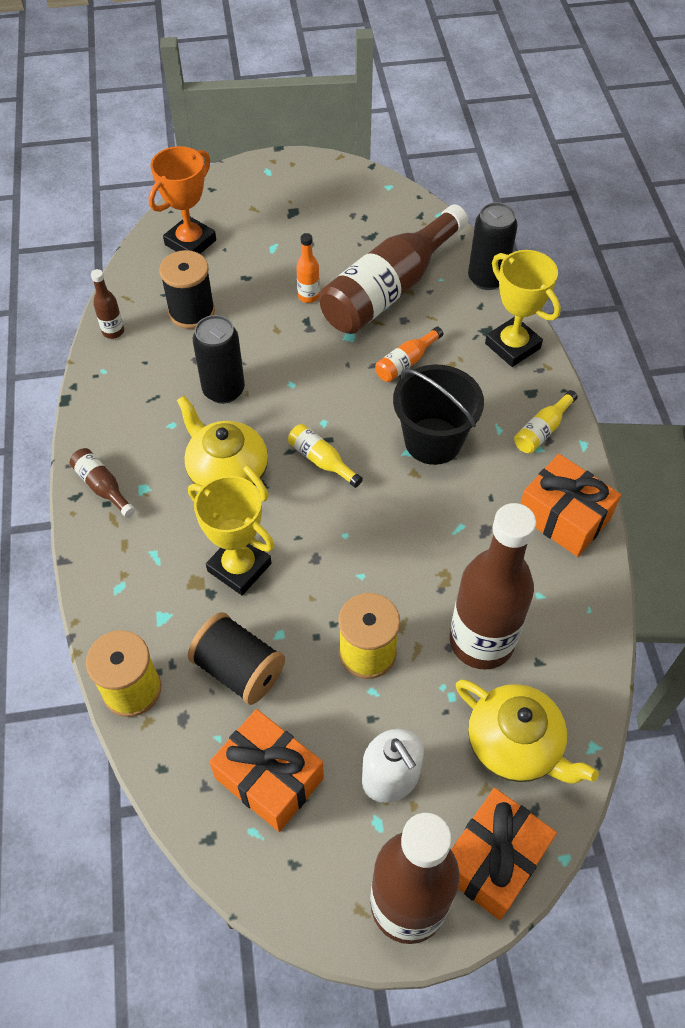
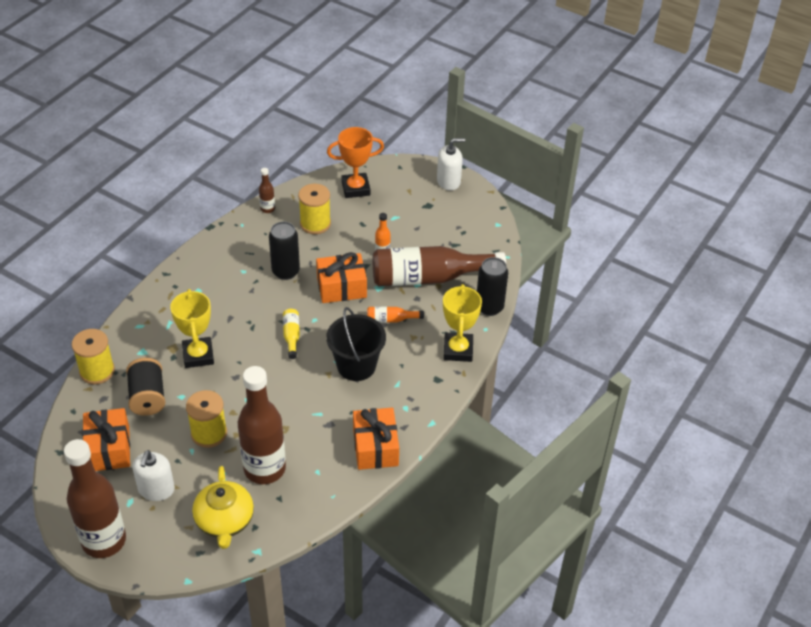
camera: 40 degrees right, 10 degrees down
brown bottle [70,448,135,518] -> none
black spool [159,250,215,329] -> yellow spool [298,184,331,234]
yellow teapot [177,396,269,501] -> none
orange gift [451,788,557,920] -> orange gift moved to [316,252,367,303]
yellow bottle [514,390,578,454] -> none
none -> white soap dispenser [437,138,465,191]

